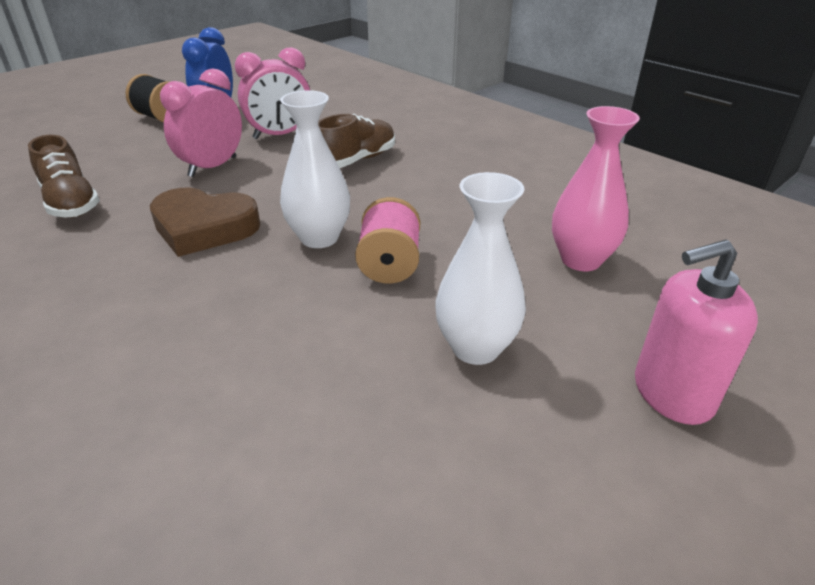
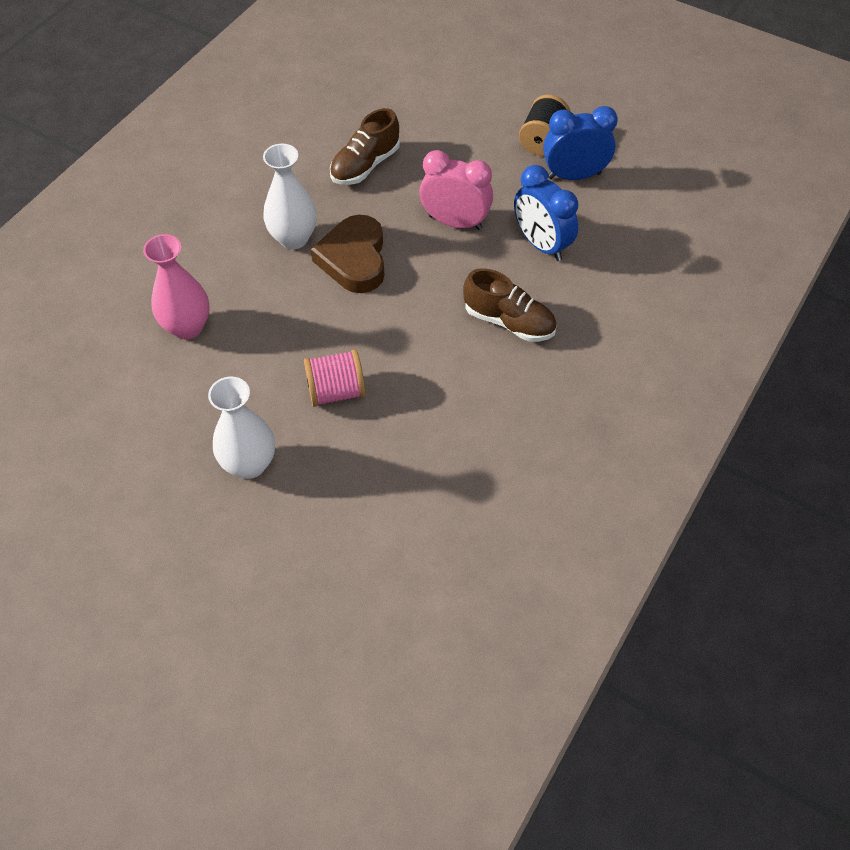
camera: 75 degrees right, 20 degrees up
pink clock [235,47,310,139] -> blue clock [514,165,578,261]
white vase [280,90,350,248] -> white vase moved to [263,144,317,249]
pink vase [552,106,640,271] -> pink vase moved to [143,234,210,339]
pink soap dispenser [635,240,758,425] -> none

